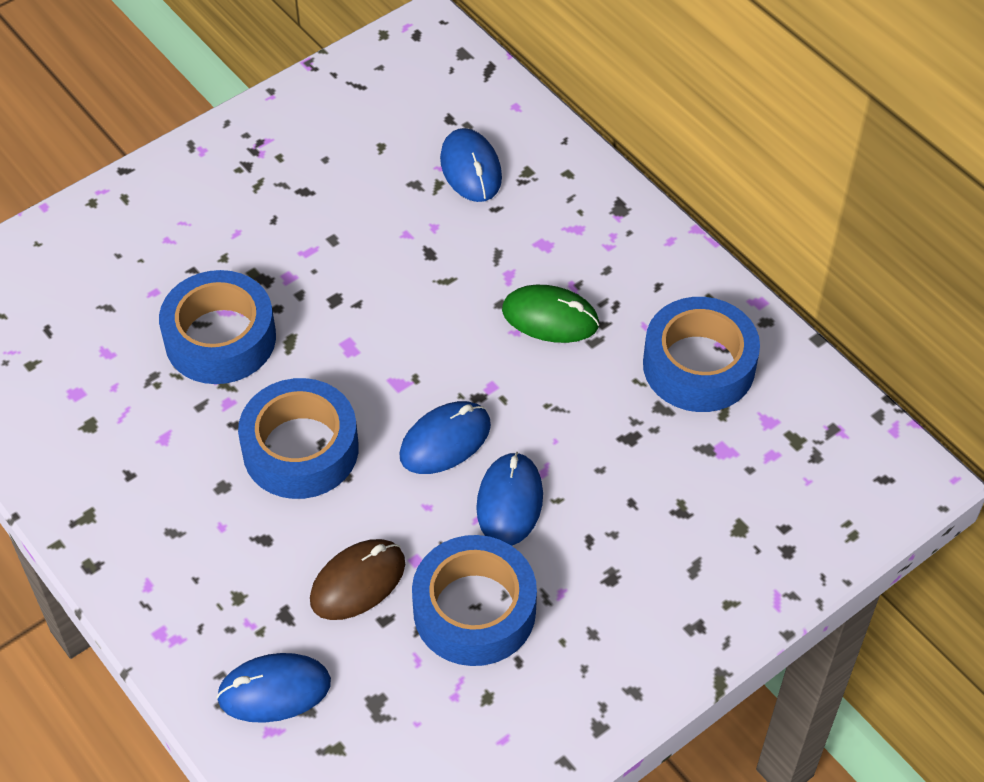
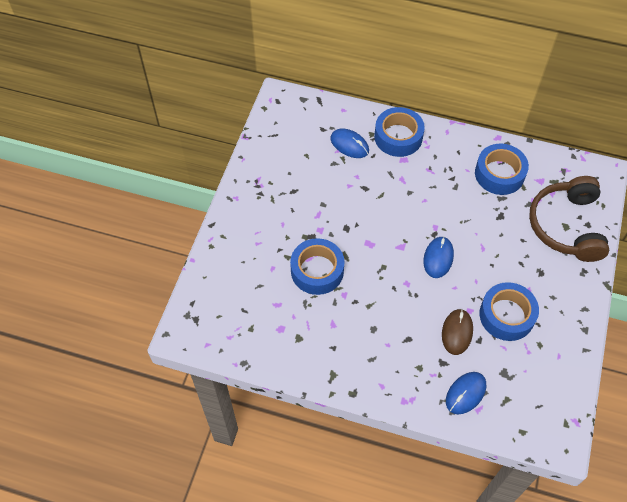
camera: 35 degrees left, 5 degrees up
blue tape [238,378,359,499] -> blue tape moved to [374,107,425,157]
blue mouse [476,452,543,546] -> none
green mouse [502,285,599,343] -> none
none -> brown headphones [529,176,609,262]

